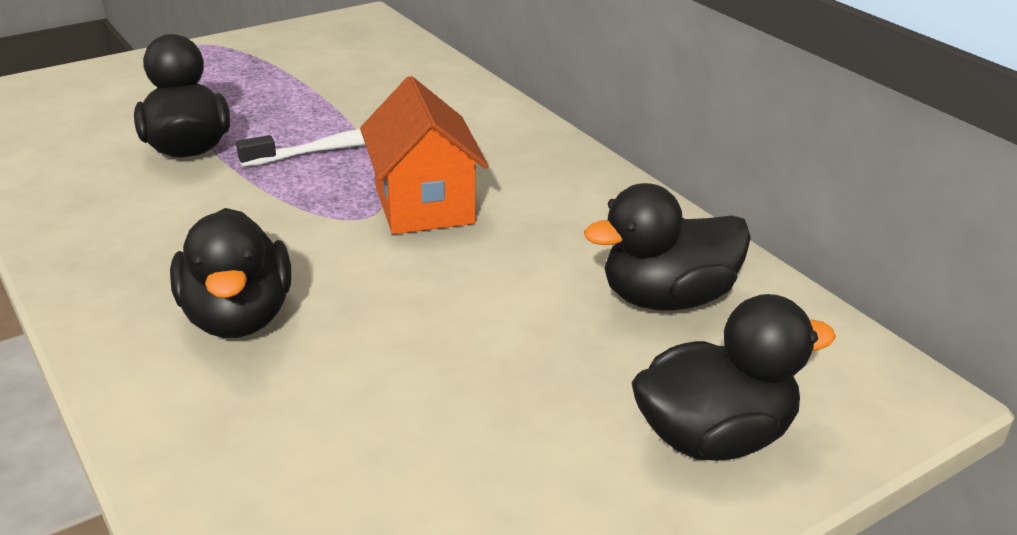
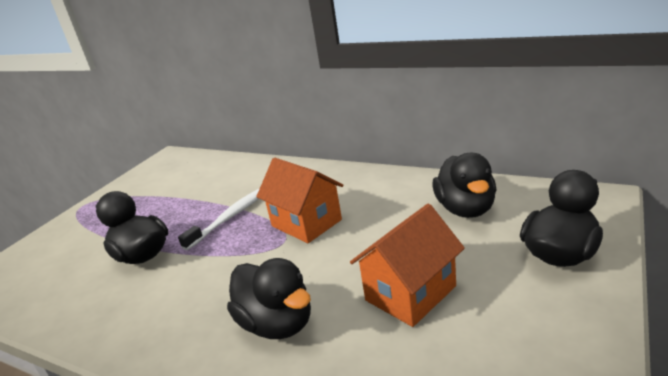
camera: 25 degrees left, 5 degrees down
black duck [584,183,751,311] -> black duck turned 45 degrees counterclockwise [432,153,497,218]
none -> orange house [350,204,465,327]

